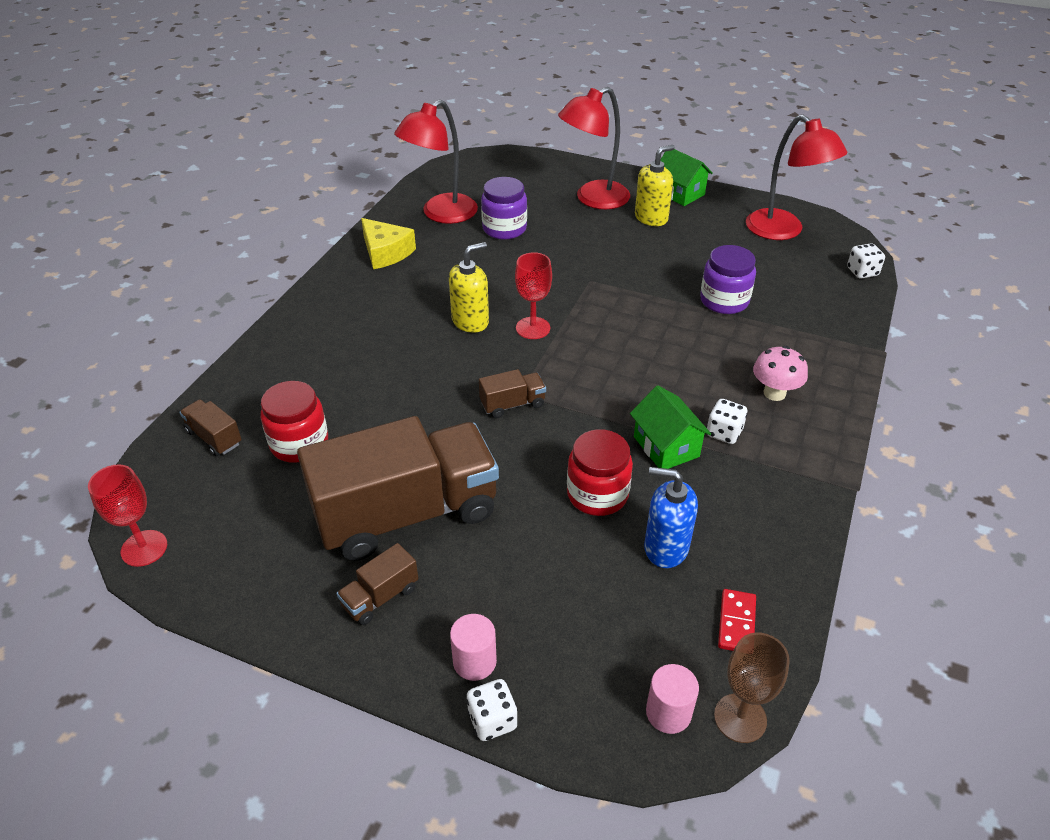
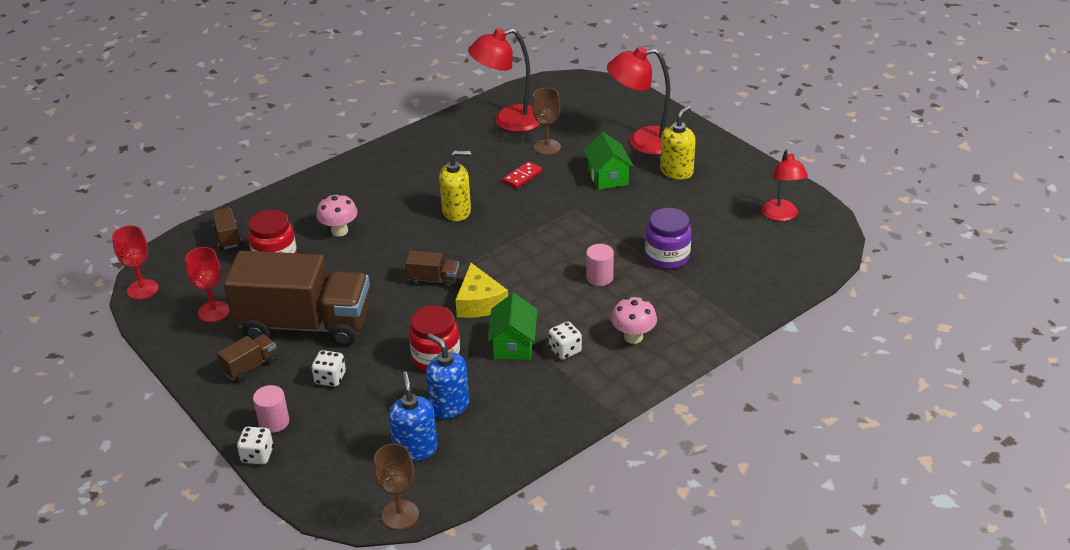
camera: 30 degrees right, 5 degrees down
brown truck [336,543,418,625] -> brown truck turned 150 degrees clockwise [217,334,277,382]
yellow cheese [361,218,416,269] -> yellow cheese moved to [455,263,508,318]
purple jar [481,177,527,240] -> brown goblet [532,88,561,155]
red goblet [515,252,552,339] -> red goblet moved to [185,247,230,322]
yellow soap dispenser [635,145,675,226] -> yellow soap dispenser turned 45 degrees counterclockwise [660,106,696,180]
pink cylinder [646,664,699,734] -> pink cylinder moved to [586,244,614,286]
green house [660,149,713,206] -> green house moved to [584,132,634,190]
red domino [718,589,756,651] -> red domino moved to [503,161,542,189]
red lamp [746,114,847,240] -> red lamp [762,149,808,221], size x0.66
white dice [847,243,885,279] -> white dice moved to [312,350,346,387]
none -> pink mushroom [316,193,358,237]
none -> blue soap dispenser [389,371,438,462]

